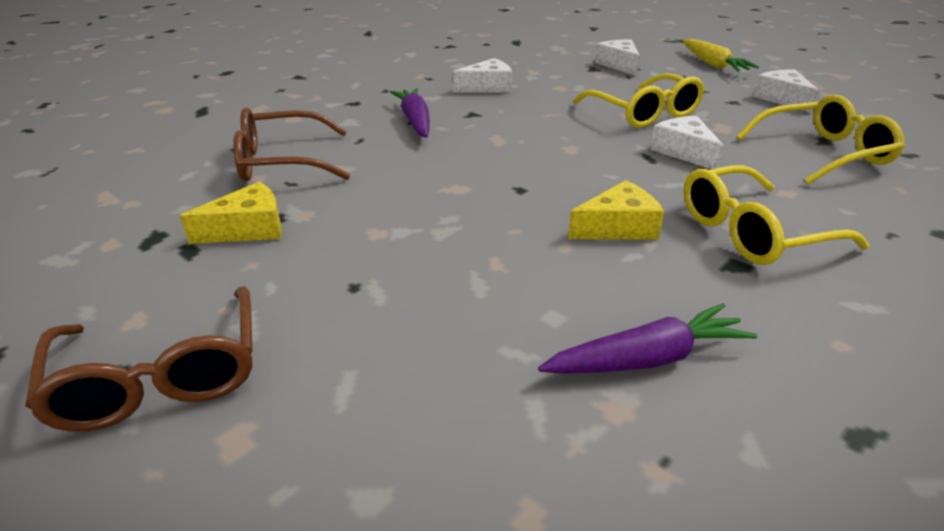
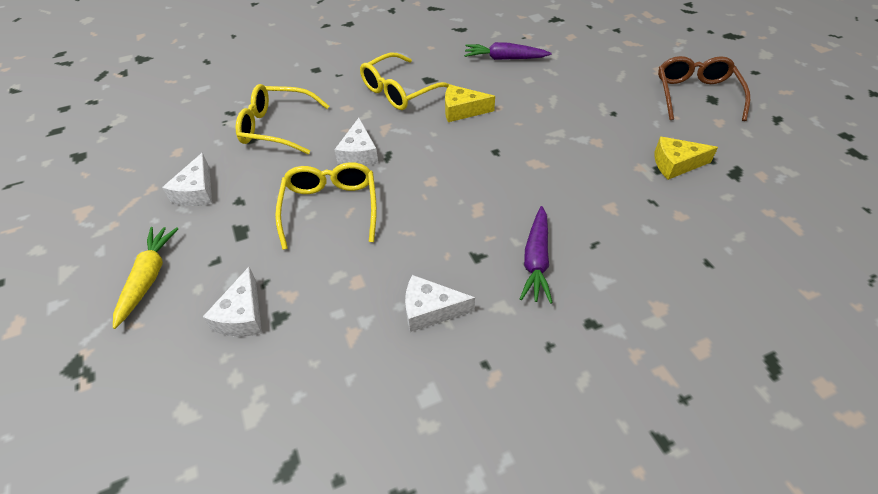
camera: 155 degrees left, 15 degrees up
brown glasses [233,107,350,182] -> none
yellow glasses [684,165,869,265] -> yellow glasses turned 135 degrees clockwise [360,52,451,110]

